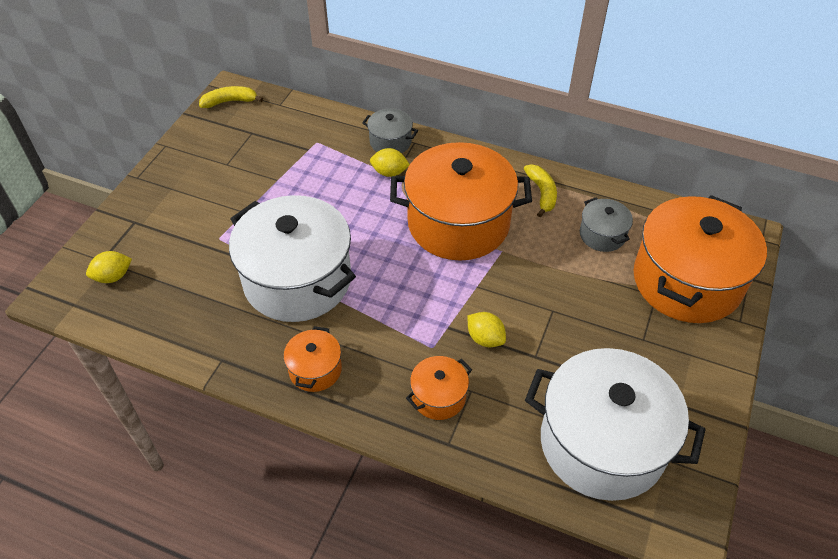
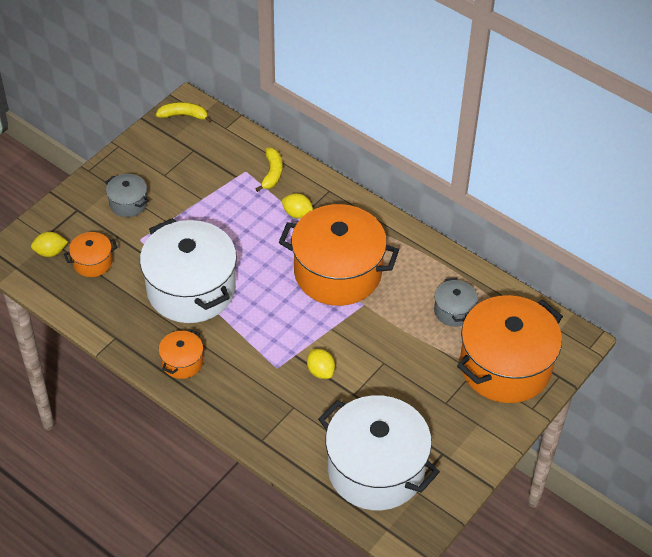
camera: 15 degrees right, 0 degrees up
grey pot [362,108,418,153] -> grey pot moved to [105,174,149,217]
orange pot [406,356,472,420] -> orange pot moved to [64,232,118,277]
yellow banana [524,164,557,217] -> yellow banana moved to [256,148,282,192]

